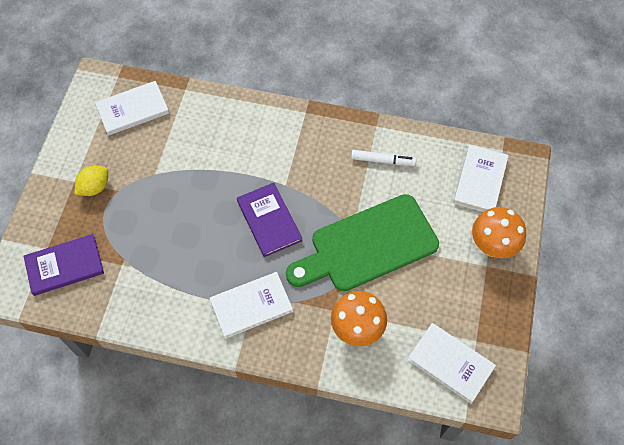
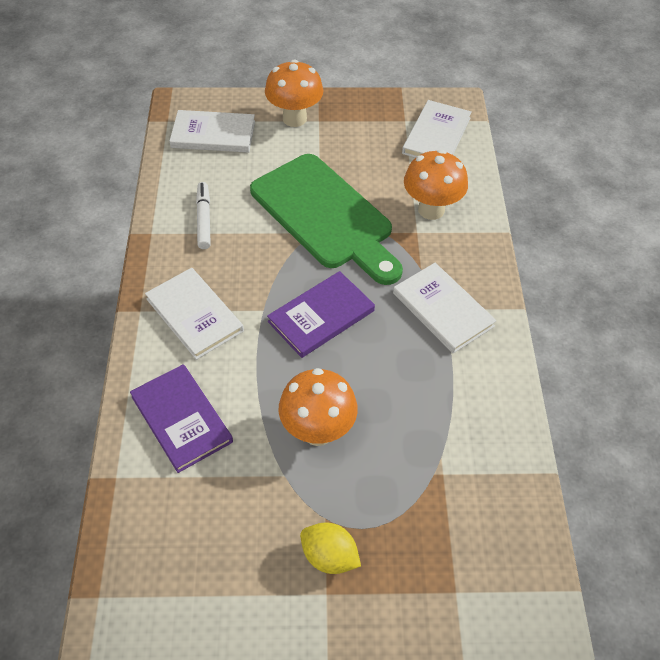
camera: 105 degrees left, 10 degrees down
purple book [24,234,104,296] -> purple book moved to [130,364,233,473]
white book [95,81,169,136] -> white book moved to [145,268,244,360]
none -> orange mushroom [278,368,358,446]

